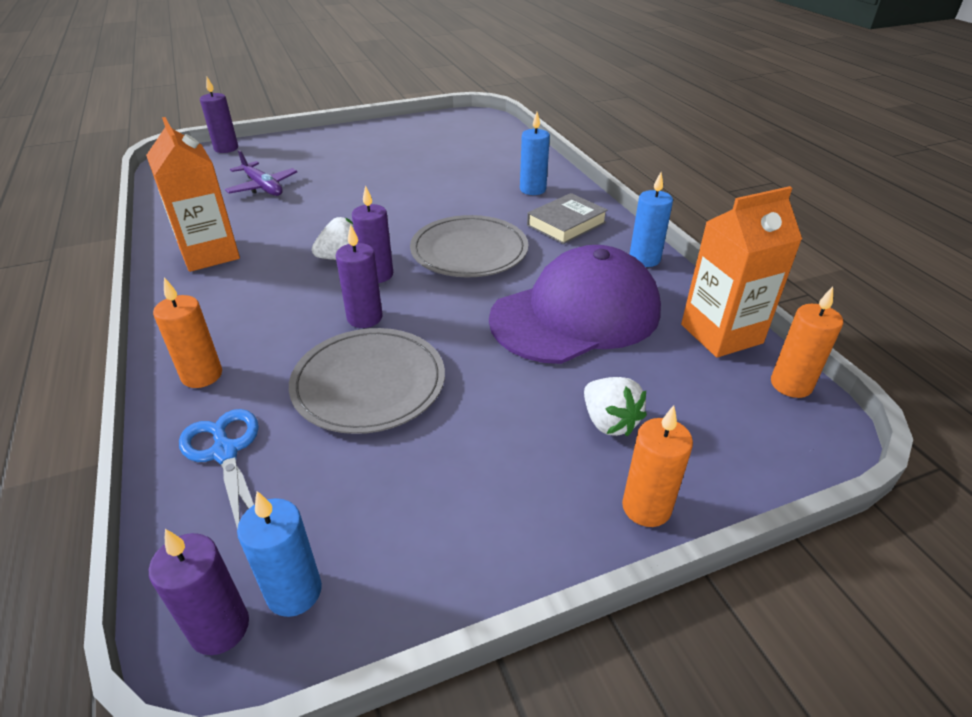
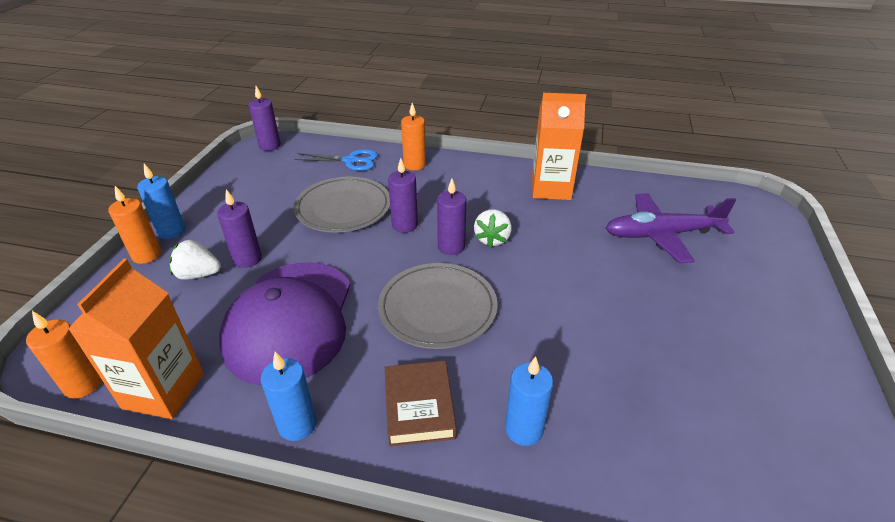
camera: 125 degrees right, 0 degrees up
purple candle [200,77,238,153] -> purple candle moved to [217,189,262,268]
purple plane [225,150,297,196] -> purple plane [606,193,736,263], size x1.50
blue candle [237,491,322,617] -> blue candle moved to [137,164,185,239]
grey book [527,193,608,244] -> brown book [385,361,456,446]

